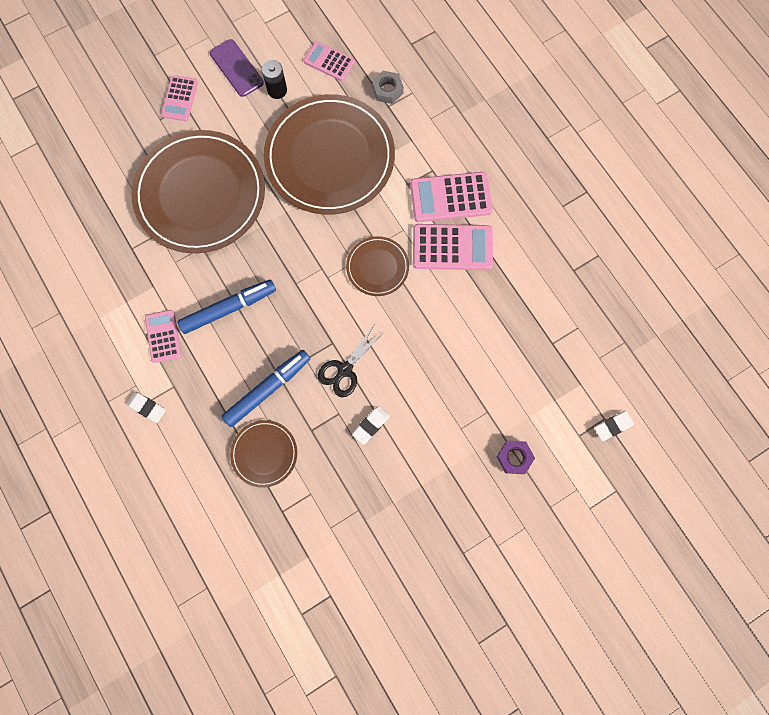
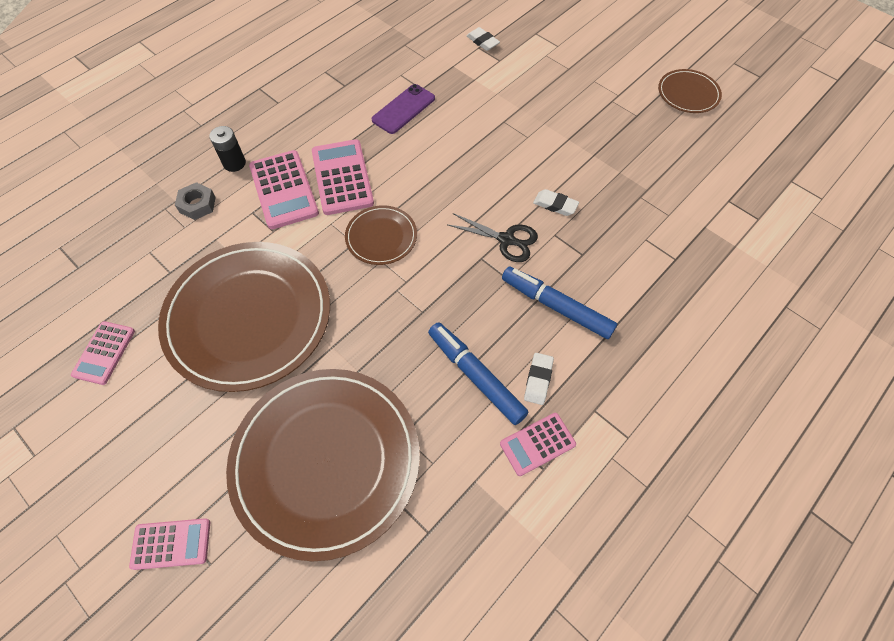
camera: 105 degrees left, 15 degrees down
white eraser [127,392,166,423] -> white eraser moved to [524,353,554,405]
purple phone [210,39,264,97] -> purple phone moved to [372,84,435,134]
brown plate [230,420,297,488] -> brown plate moved to [658,69,722,113]
black battery [262,60,287,99] -> black battery moved to [209,126,246,172]
grey nut [372,71,404,104] -> grey nut moved to [175,182,216,220]
purple nut [497,441,535,474] -> none

